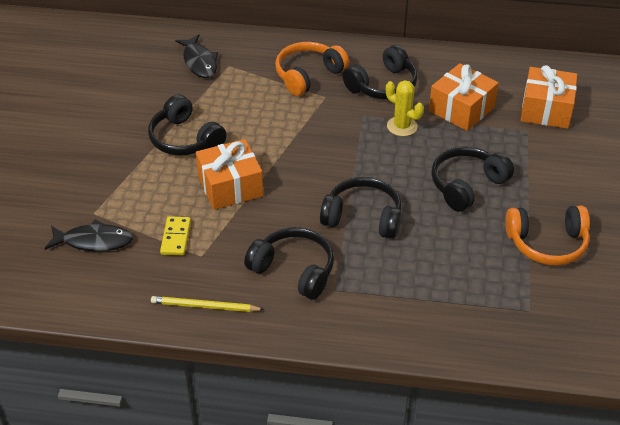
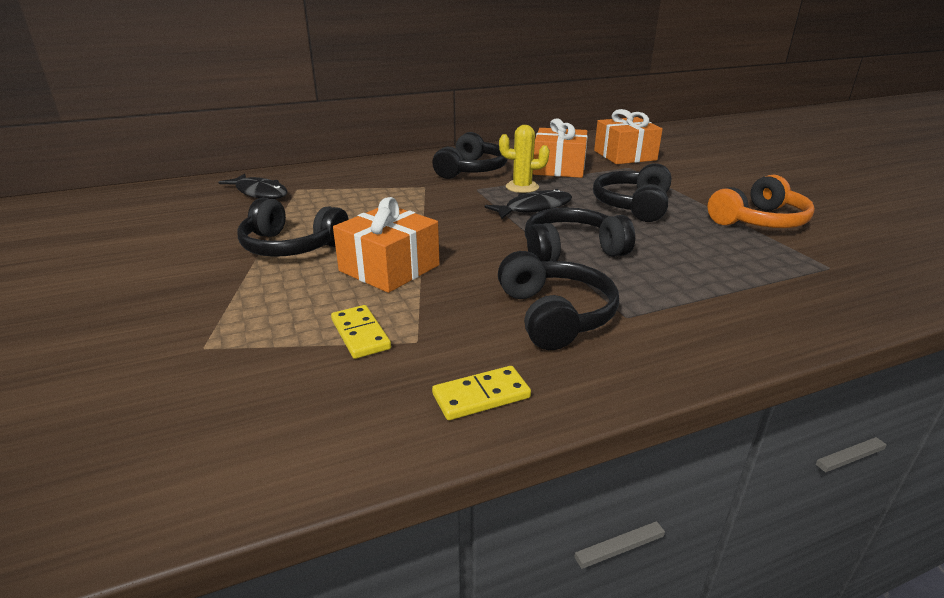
camera: 30 degrees left, 15 degrees down
black fish [45,220,133,252] -> black fish moved to [484,189,572,219]
yellow pencil [151,296,265,312] -> yellow domino [432,366,531,420]
black headphones [244,227,334,300] -> black headphones turned 75 degrees clockwise [498,251,619,350]
orange headphones [275,42,349,96] -> none

